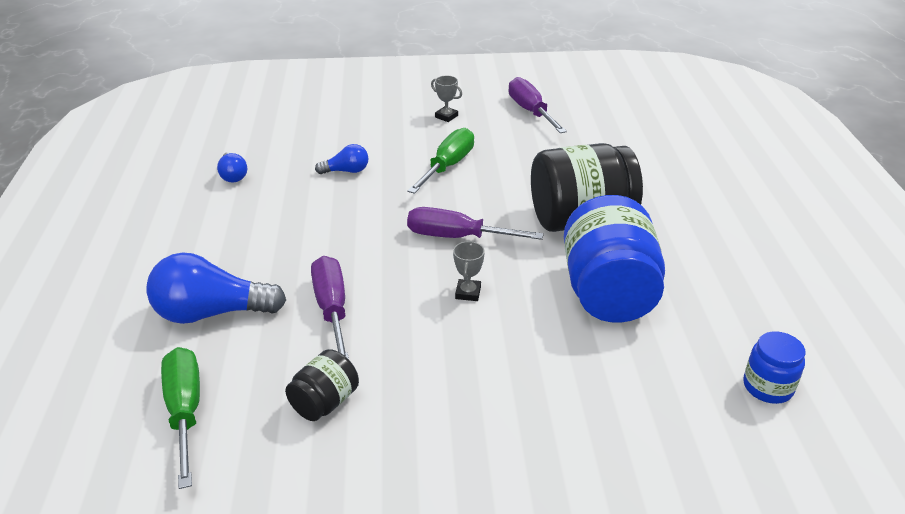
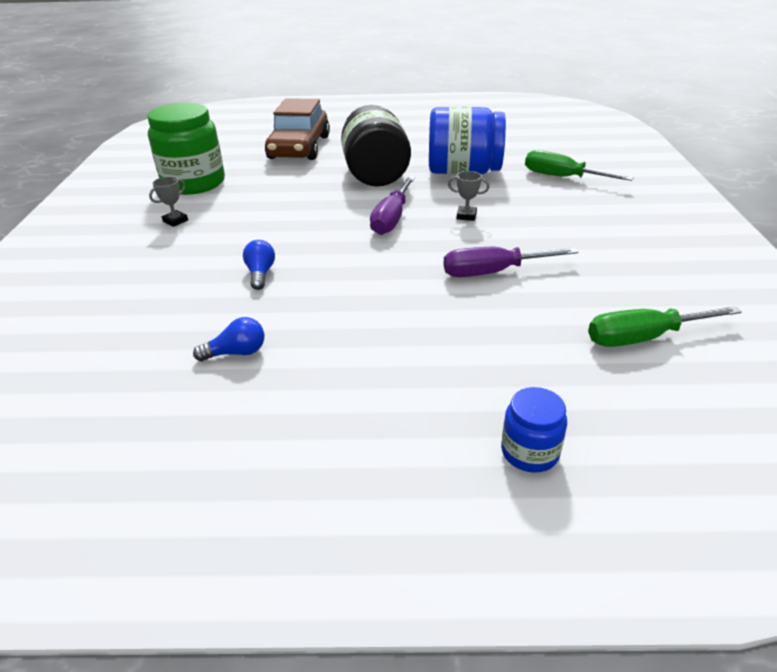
camera: 85 degrees left, 0 degrees up
blue light bulb [146,252,286,324] -> none
black jar [285,349,359,421] -> none
green screwdriver [407,128,474,194] -> green screwdriver moved to [525,150,634,181]
purple screwdriver [508,77,567,133] -> green jar [147,103,225,195]
blue jar [743,331,805,404] -> blue jar moved to [501,387,567,473]
none -> brown car [265,98,330,160]

